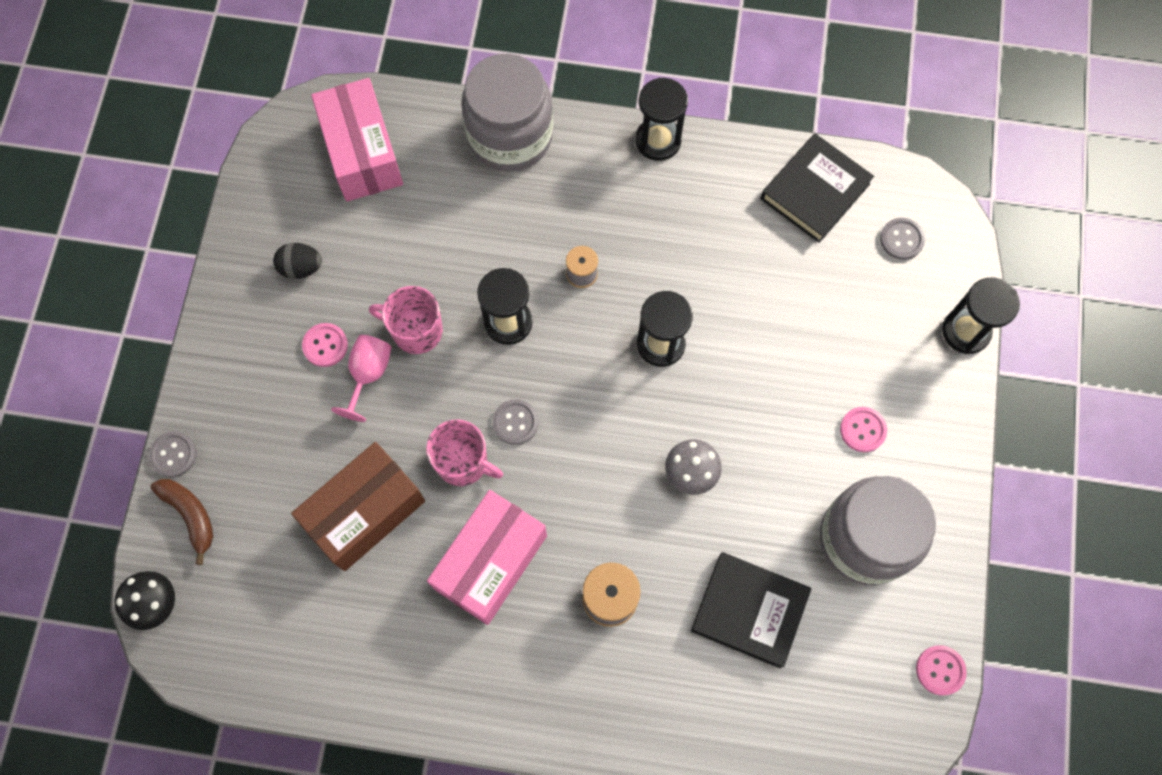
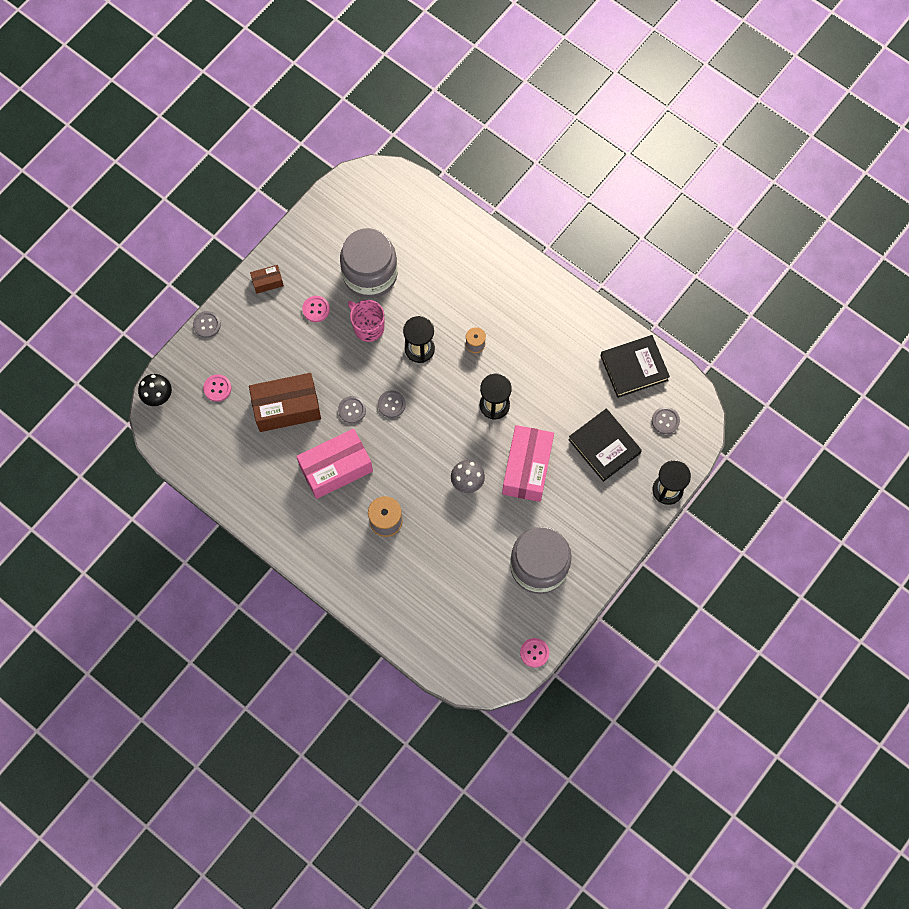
camera: 30 degrees right, 0 degrees up
brown banana [151,479,213,565] -> none
black egg [273,243,322,279] -> none
pink box [311,78,403,201] -> pink box moved to [502,425,554,502]
pink goblet [331,335,392,422] -> none
pink mug [426,420,503,486] -> grey button [338,396,366,423]
grey jar [461,54,553,172] -> grey jar moved to [340,228,398,298]
black hourglass [635,78,688,161] -> none
black book [691,552,811,668] -> black book moved to [568,409,642,482]
pink button [840,407,887,452] -> pink button moved to [203,375,231,402]
none -> brown box [250,265,284,294]

